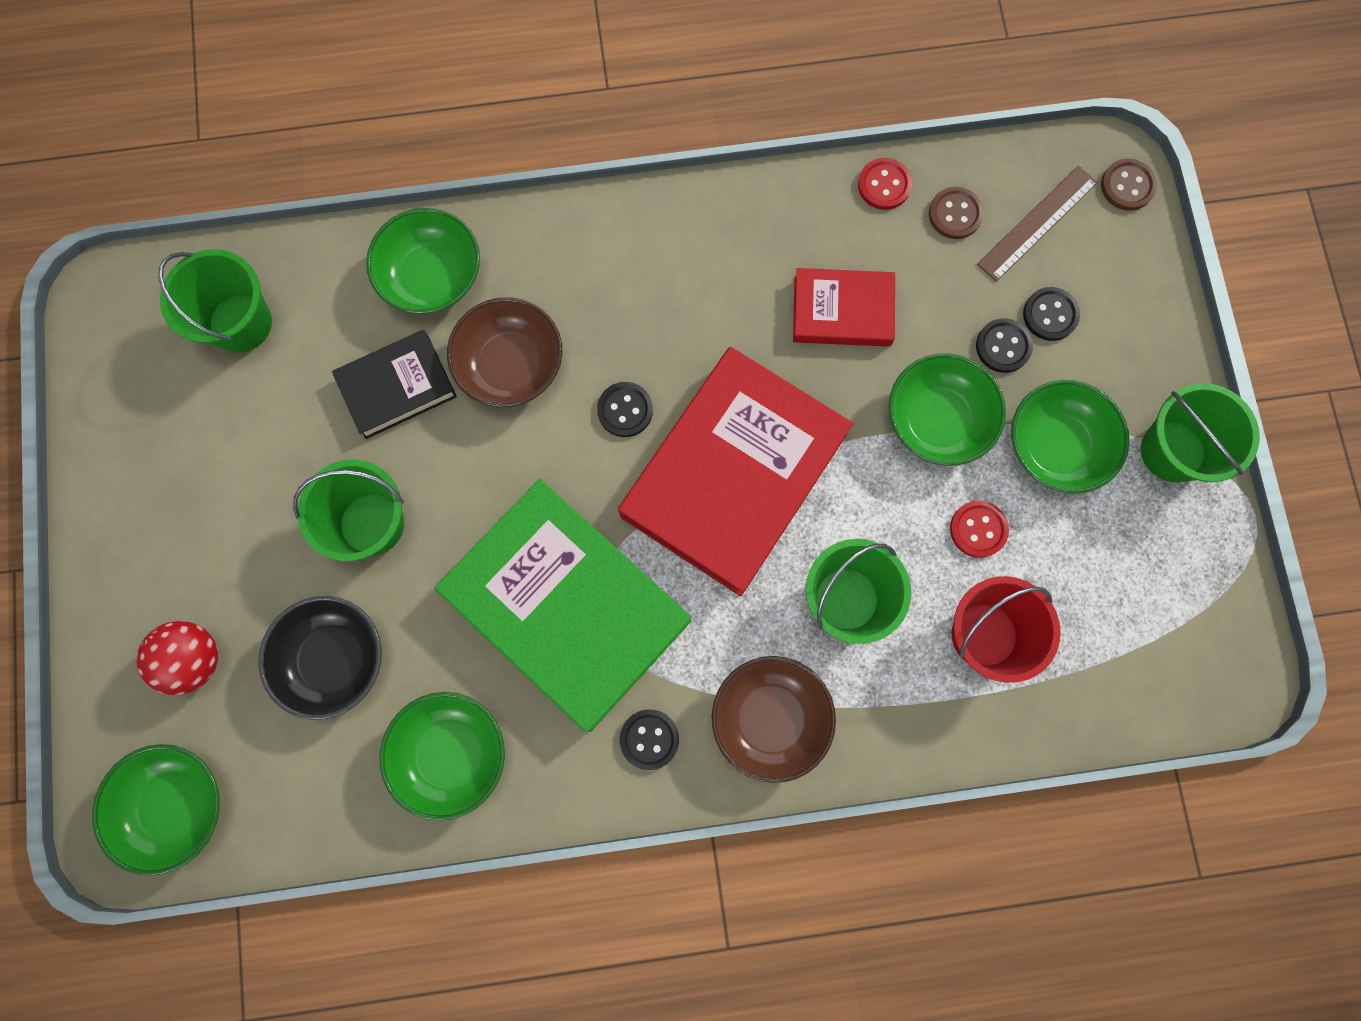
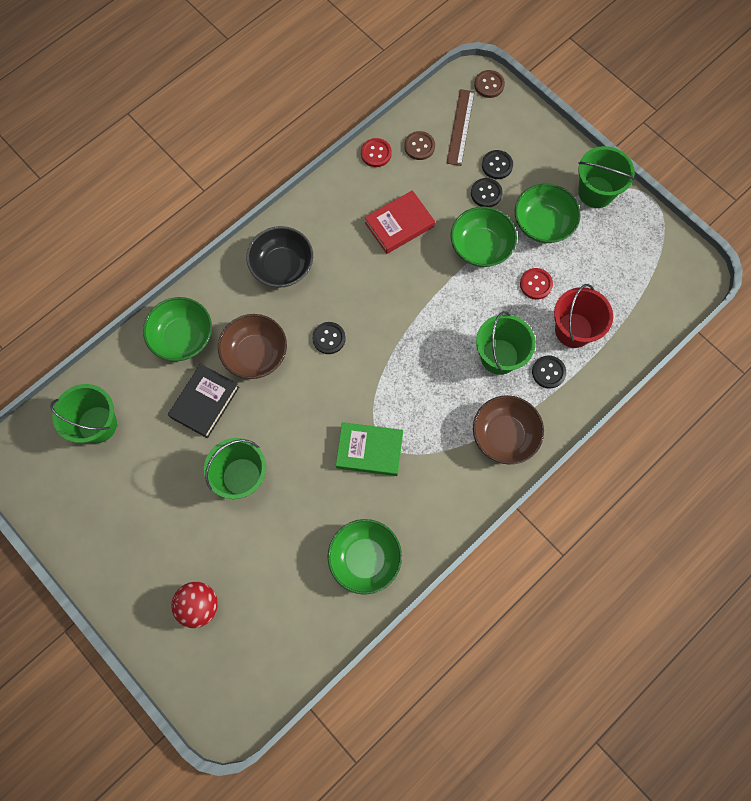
camera: 35 degrees left, 5 degrees down
green bowl [92,744,220,876] -> none
black bowl [258,596,382,720] -> black bowl moved to [246,226,313,287]
green book [435,479,692,732] -> green book [336,422,403,476], size x0.51
red book [618,347,853,596] -> none
black button [620,709,679,770] -> black button moved to [532,355,566,388]

